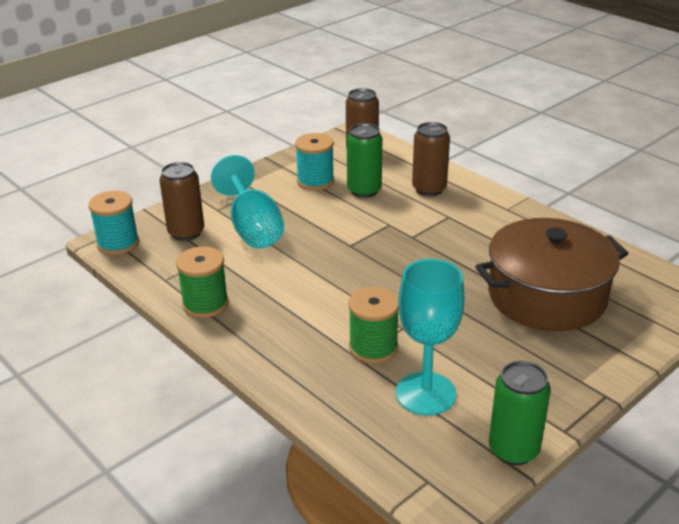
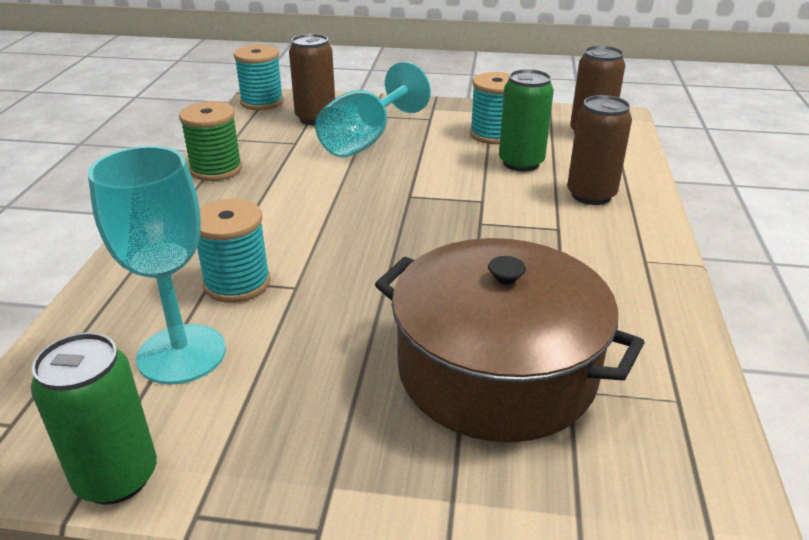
camera: 50 degrees right, 0 degrees up
green spool [348,287,399,364] -> turquoise spool [197,199,271,303]

